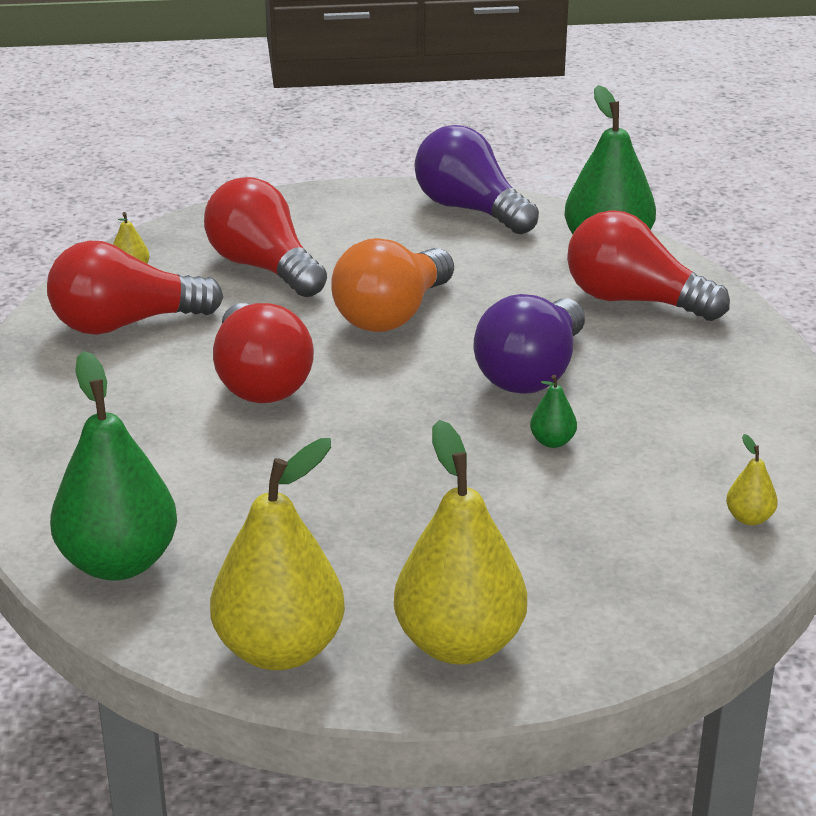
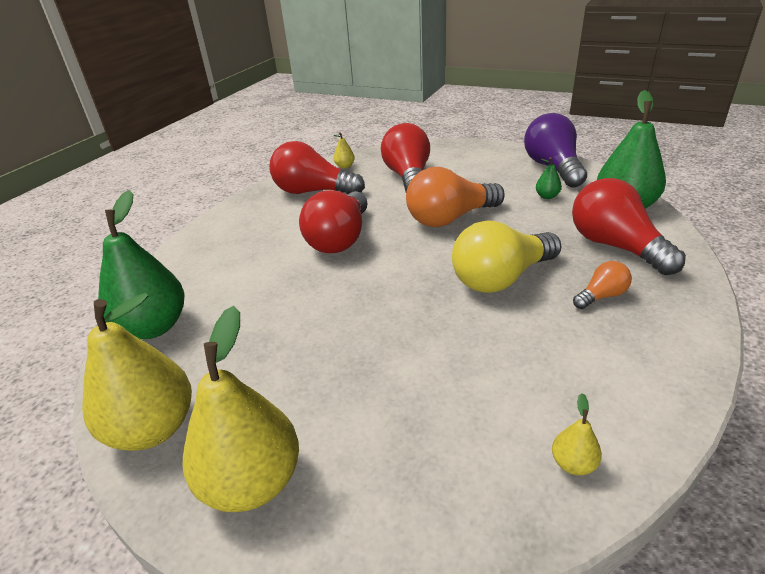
camera: 35 degrees right, 5 degrees up
purple light bulb [474,294,585,394] -> yellow light bulb [452,220,561,293]
green pear [530,375,577,448] -> green pear moved to [536,157,562,199]
none -> orange light bulb [573,261,632,309]

